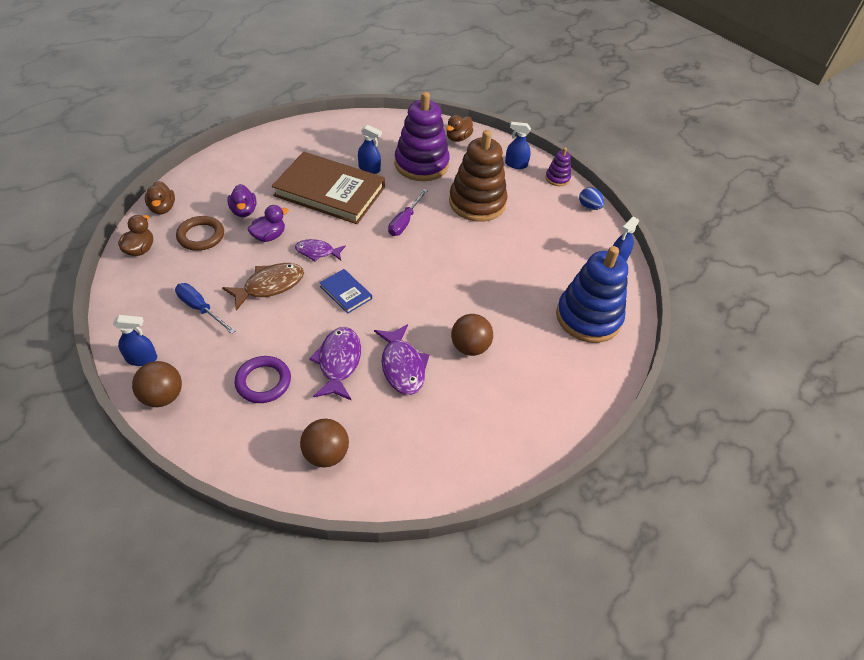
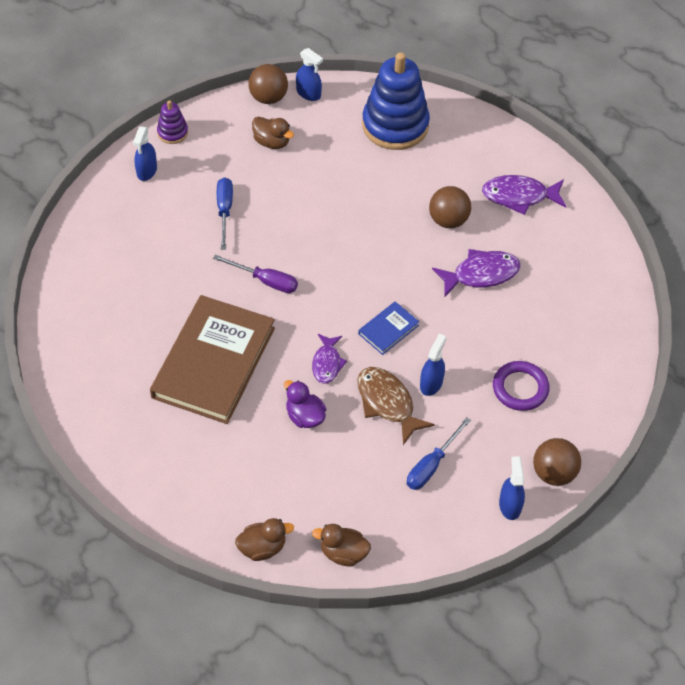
camera: 90 degrees left, 5 degrees up
brown ring [176,216,224,251] -> none
purple duck [227,184,256,217] -> none
brown ball [300,419,349,467] -> brown ball moved to [249,64,288,104]
purple fish [309,327,361,400] -> purple fish moved to [482,175,566,215]
blue spray bottle [358,125,382,174] -> blue spray bottle moved to [420,334,446,396]
purple stacking toy [395,92,450,181] -> none
brown duck [446,115,473,142] -> brown duck moved to [252,117,294,149]
brown stacking toy [449,130,507,222] -> blue screwdriver [217,177,233,250]
blue egg [579,187,604,210] -> none

